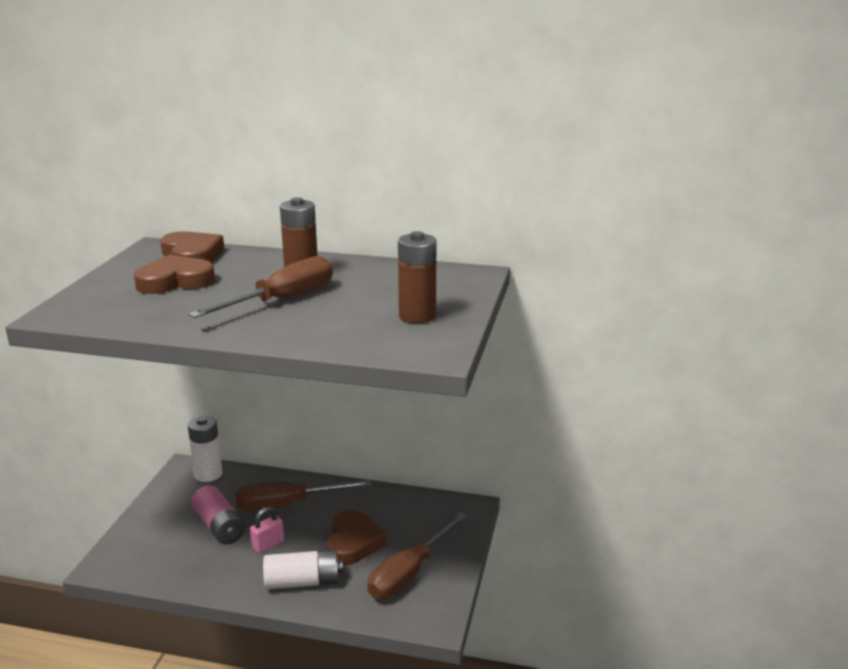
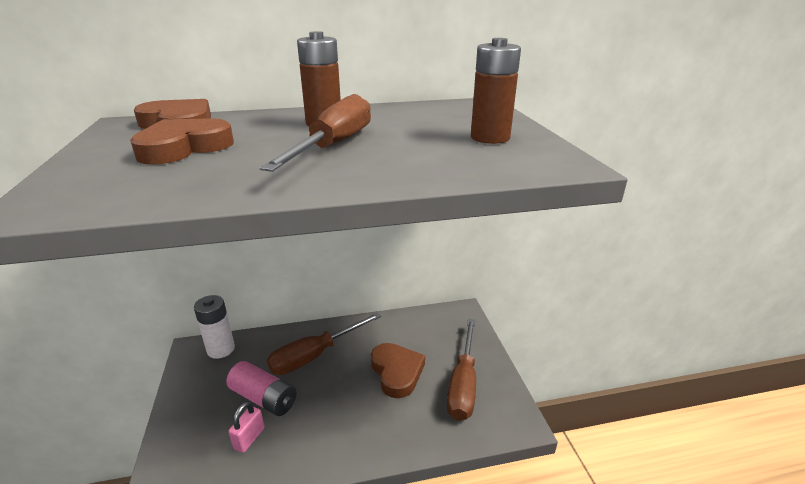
camera: 25 degrees left, 5 degrees up
pink padlock [250,506,284,553] -> pink padlock moved to [228,401,265,453]
white battery [263,550,343,589] -> none

